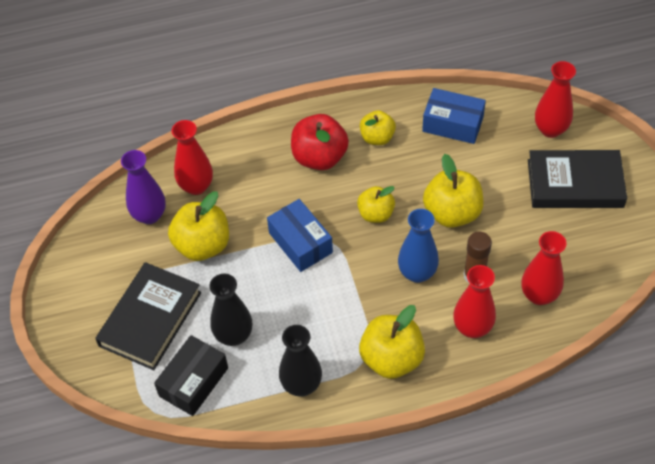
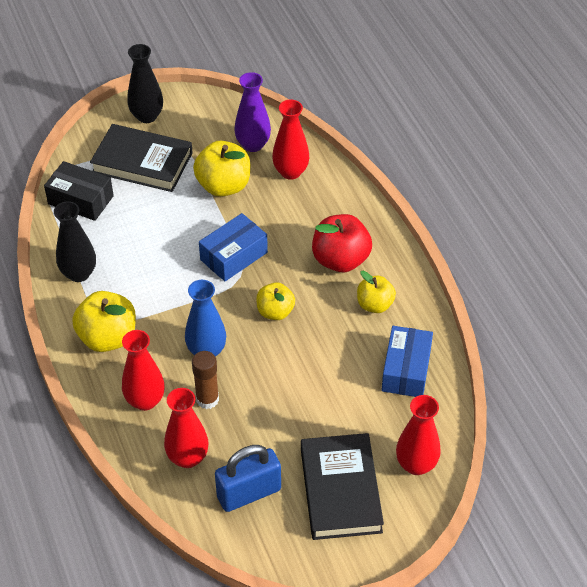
camera: 80 degrees right, 5 degrees down
black vase [210,274,252,346] -> black vase moved to [127,44,163,123]
yellow apple [423,154,484,228] -> none
none -> blue padlock [215,445,281,512]

